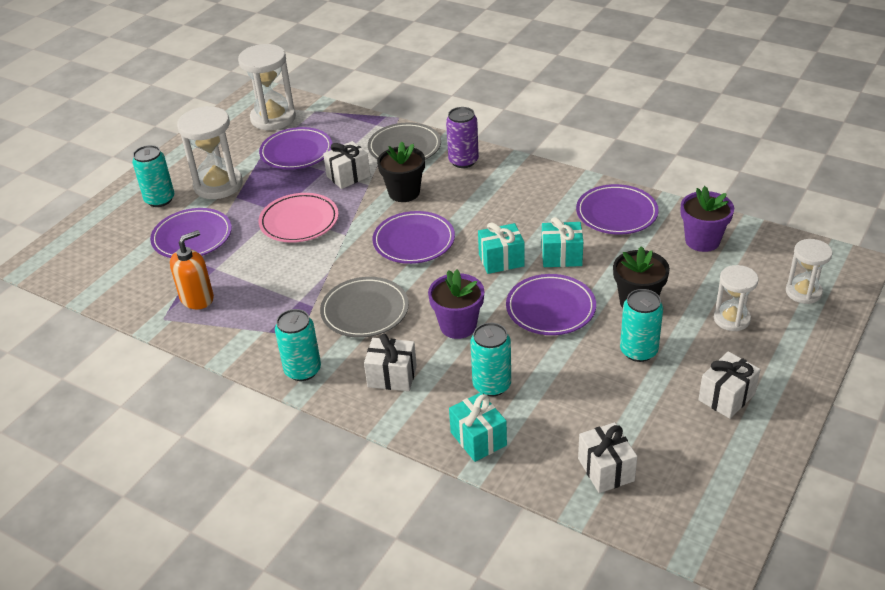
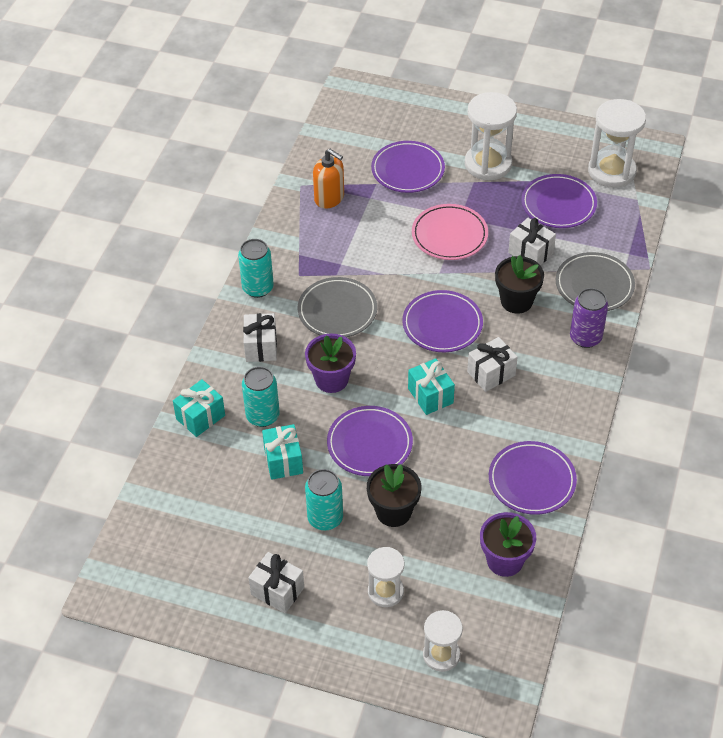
camera: 75 degrees right, 10 degrees up
turquoise can [132,145,174,207] -> none
turquoise gift [542,217,583,267] -> turquoise gift moved to [262,424,303,480]
white gift [578,422,637,493] -> white gift moved to [467,337,518,392]

